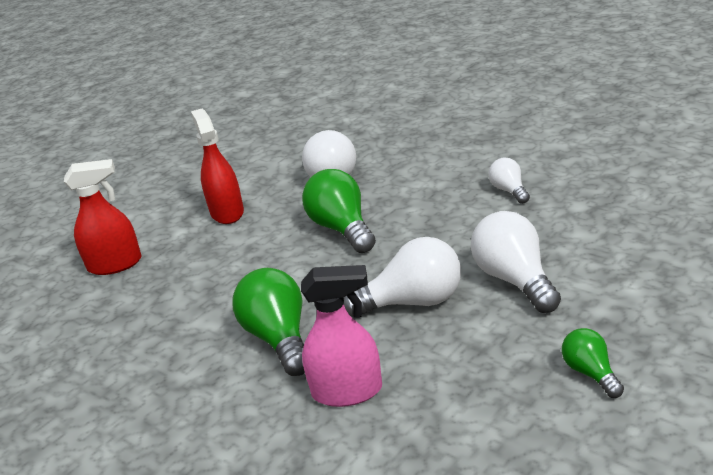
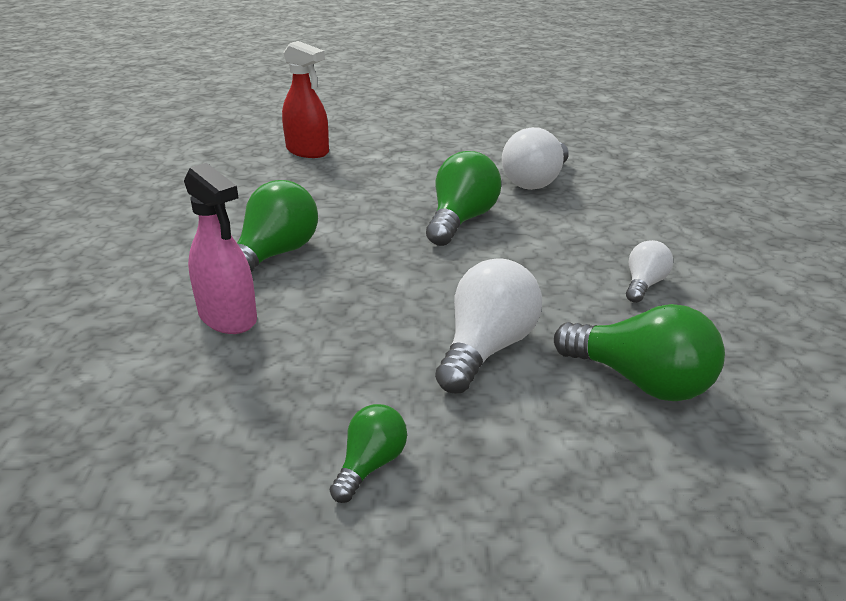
camera: 45 degrees right, 0 degrees up
red spray bottle [191,109,244,224] -> none
white light bulb [343,237,461,318] -> none
none -> green light bulb [554,304,725,401]

